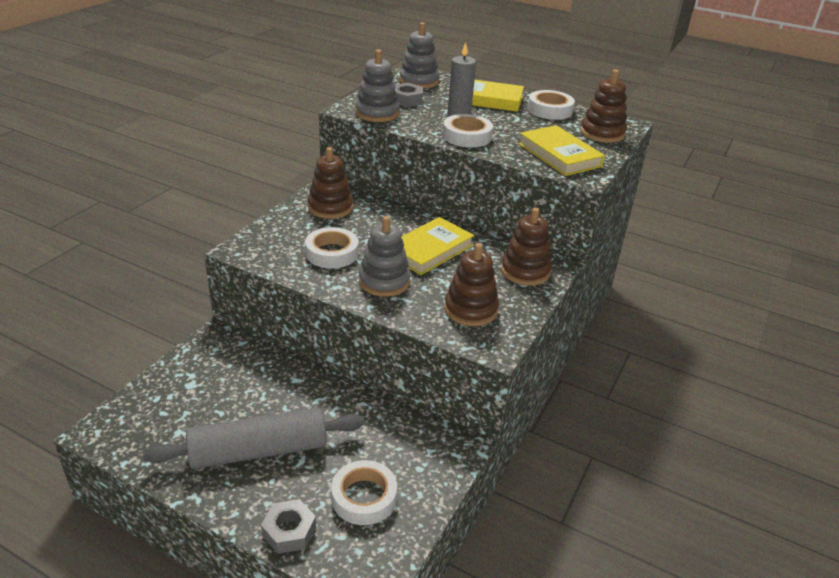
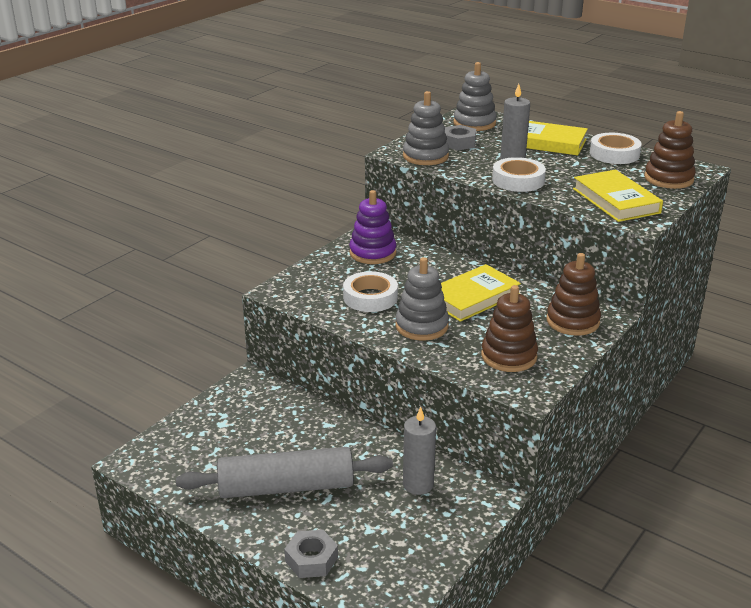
camera: 10 degrees right, 5 degrees down
brown stacking toy [308,147,353,219] -> purple stacking toy [349,190,396,264]
white tape [331,460,397,525] -> none
none -> grey candle [403,407,436,495]

